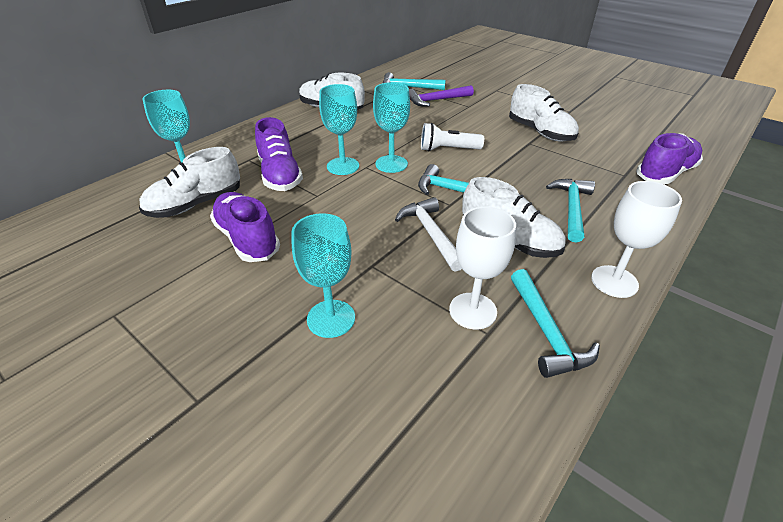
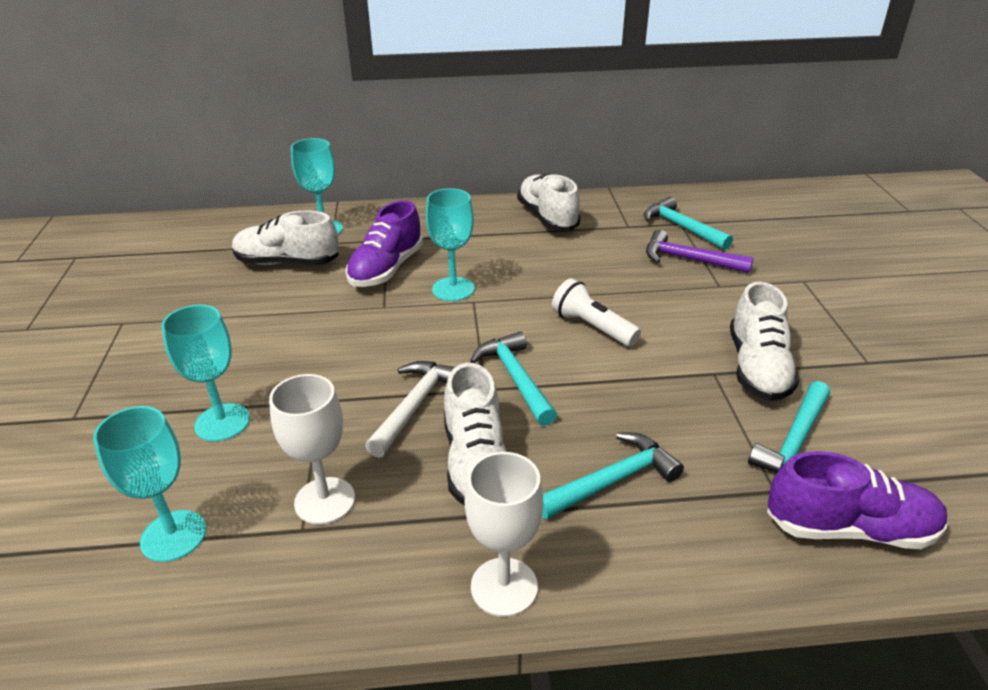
camera: 45 degrees right, 5 degrees down
purple shoe [210,192,280,262] -> none
turquoise goblet [373,82,410,173] -> turquoise goblet moved to [93,406,206,562]
turquoise hammer [511,269,600,378] -> turquoise hammer moved to [748,381,830,473]

